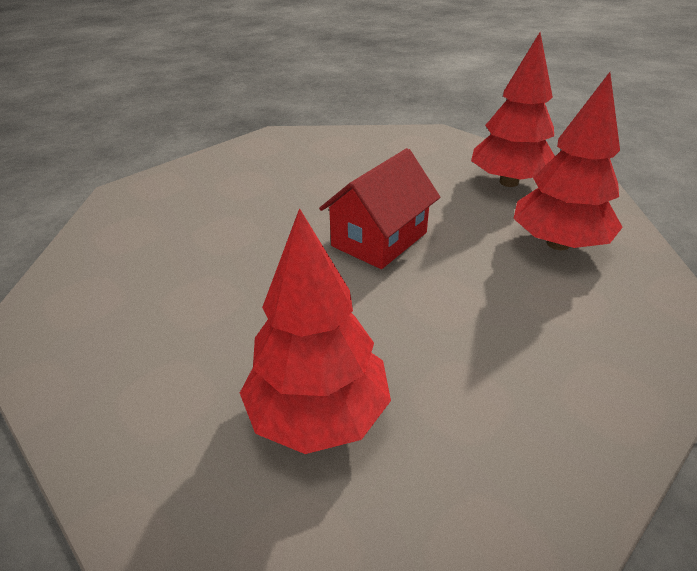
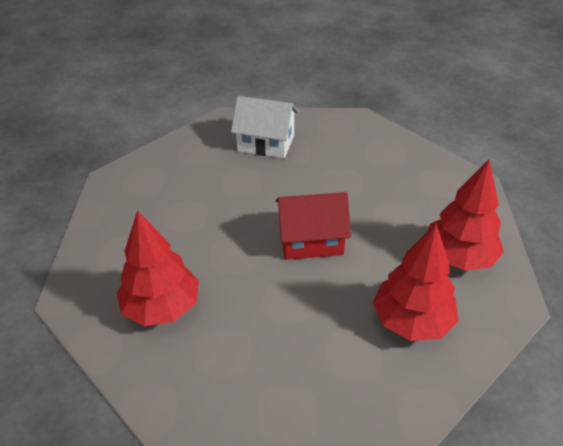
camera: 45 degrees right, 5 degrees up
none -> white house [231,96,298,158]

